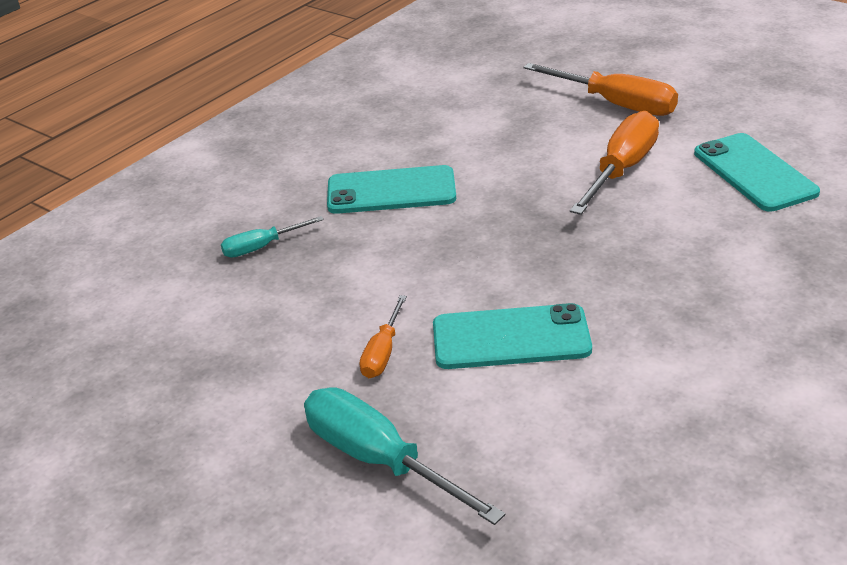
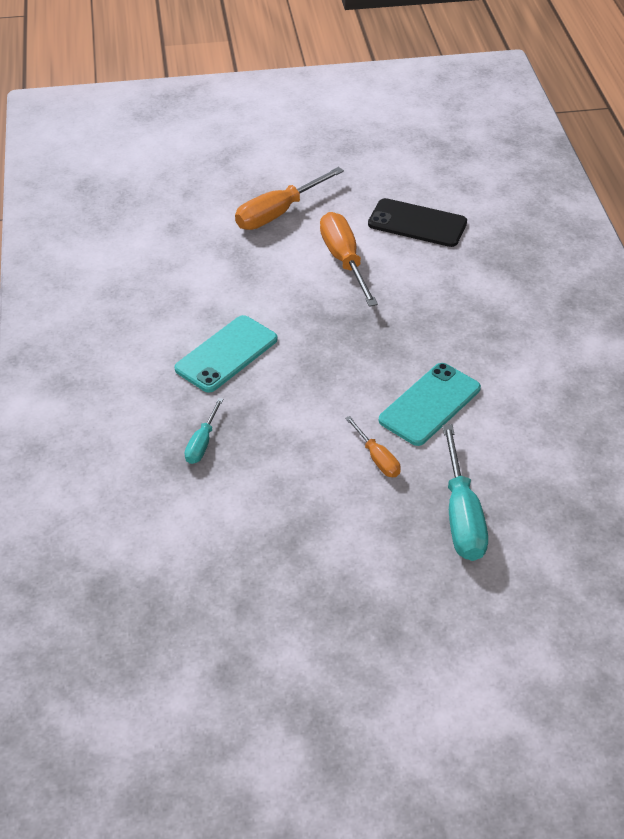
camera: 50 degrees left, 10 degrees up
turquoise screwdriver [304,387,505,525] -> turquoise screwdriver turned 90 degrees counterclockwise [442,424,488,561]
orange screwdriver [523,63,678,116] -> orange screwdriver turned 150 degrees clockwise [235,167,344,230]
turquoise phone [694,133,820,212] -> black phone [368,198,467,247]

